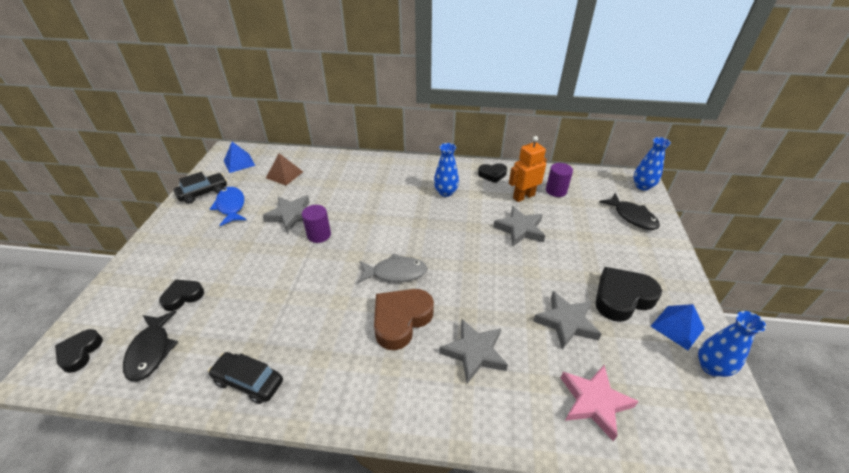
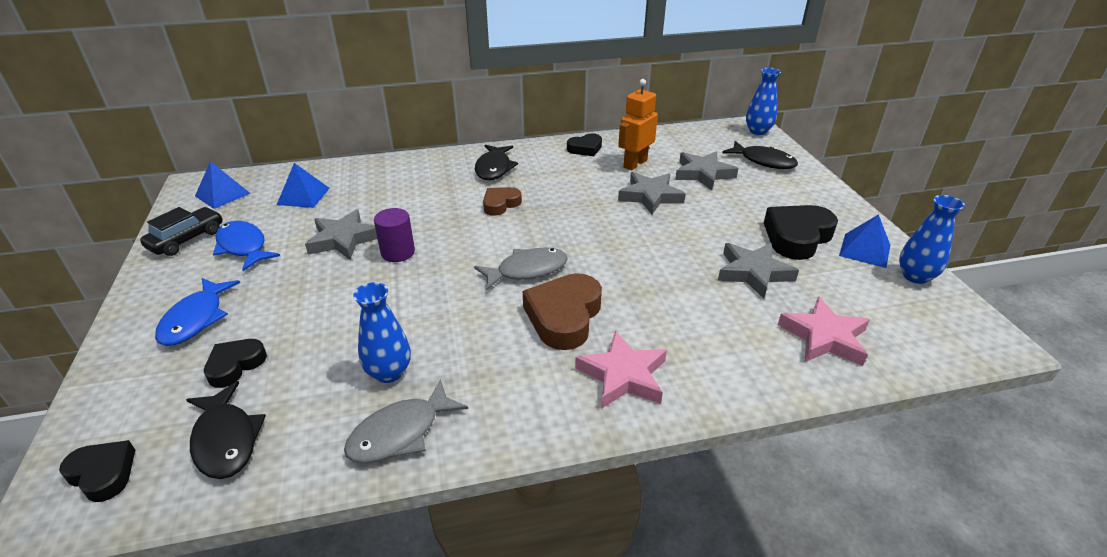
camera: 20 degrees left, 5 degrees down
black heart [55,329,103,373] -> black heart turned 135 degrees clockwise [59,440,135,502]
black car [208,352,283,404] -> grey fish [344,379,468,463]
brown pyramid [266,153,303,185] -> blue pyramid [277,163,330,208]
blue vase [434,143,459,197] -> blue vase moved to [353,282,411,383]
grey star [439,319,508,384] -> grey star moved to [675,151,739,190]
purple cylinder [546,163,573,197] -> none
none -> blue fish [155,278,240,346]
none -> black fish [475,145,518,180]
none -> brown heart [483,187,522,216]
none -> pink star [575,331,667,409]

